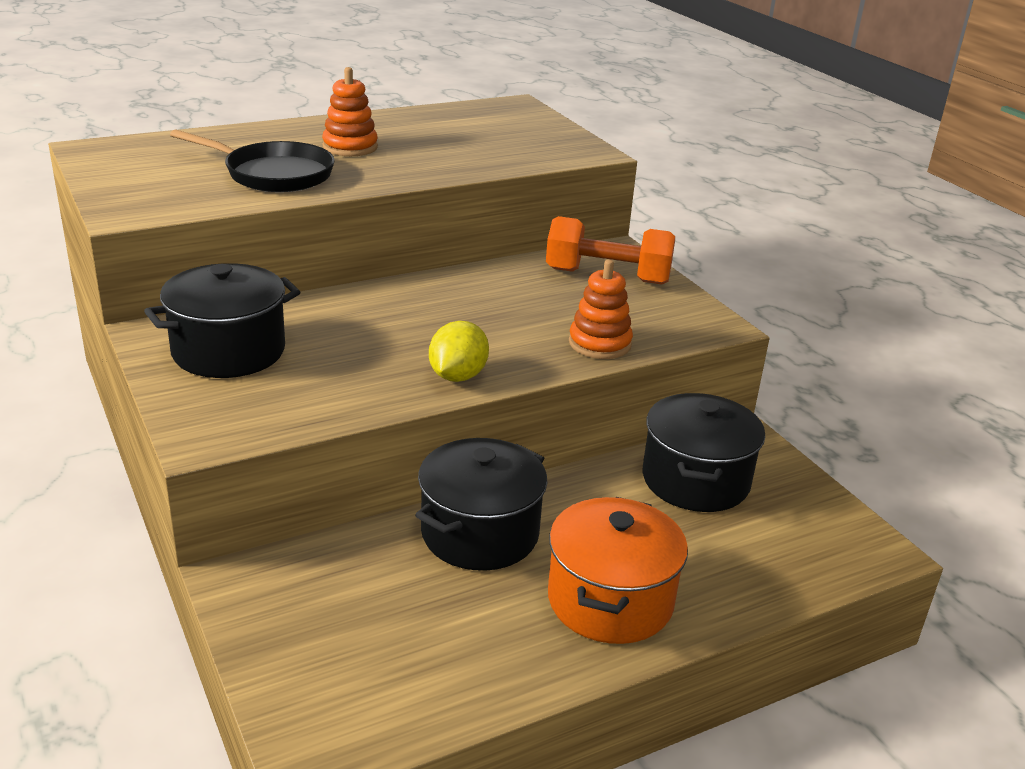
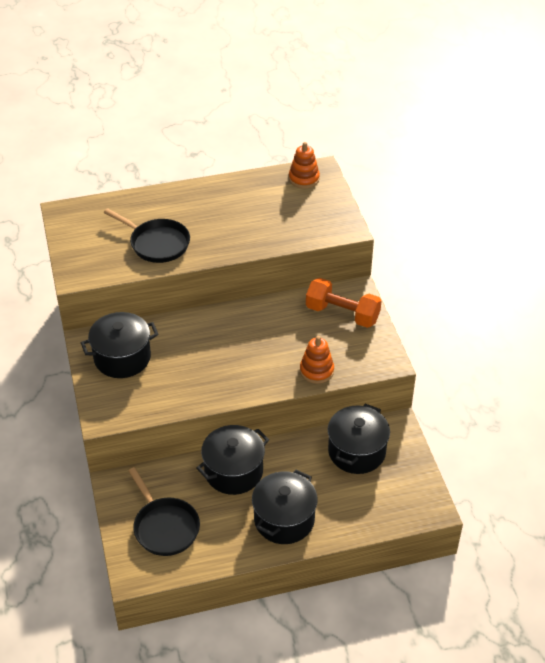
camera: 15 degrees right, 15 degrees up
orange stacking toy [322,67,378,156] -> orange stacking toy moved to [289,142,320,189]
yellow lemon [429,321,489,382] -> none
orange pot [548,497,688,644] -> black pot [252,470,317,544]
none -> black pan [128,467,200,556]

